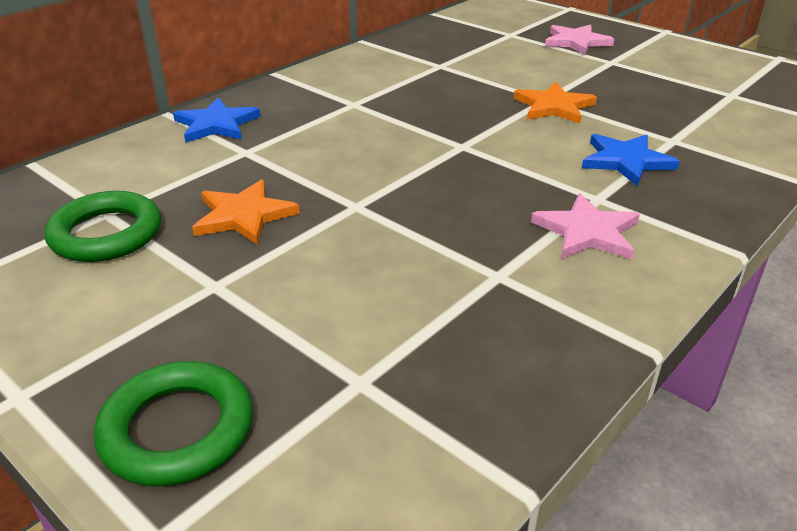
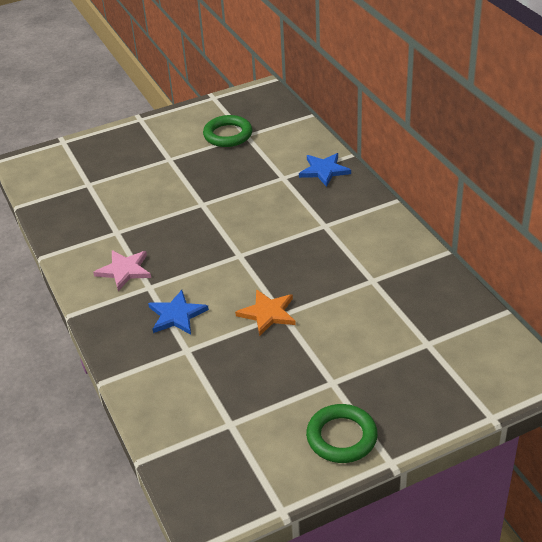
camera: 115 degrees right, 5 degrees up
green ring [94,361,253,487] -> green ring moved to [306,404,378,463]
orange star [192,179,300,245] -> none
pink star [545,24,614,55] -> none

